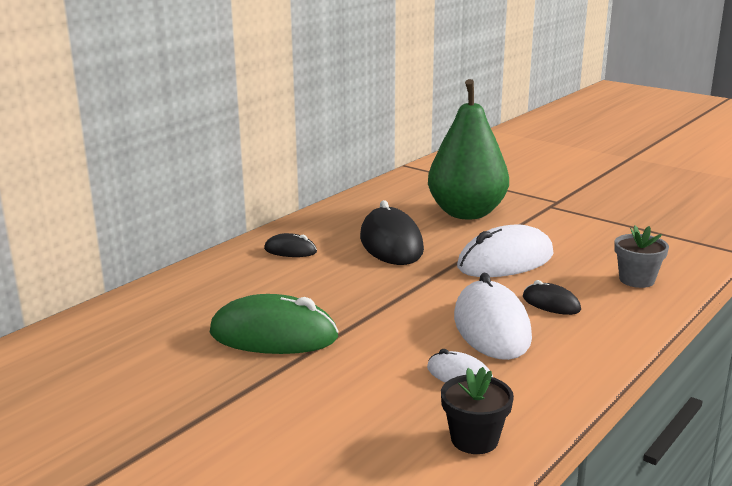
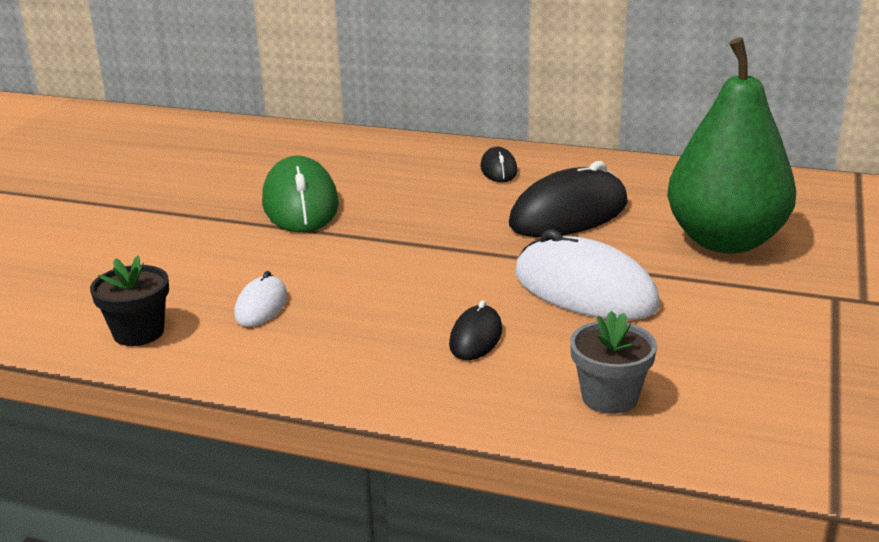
camera: 70 degrees right, 5 degrees up
white mouse [454,273,532,360] -> none

